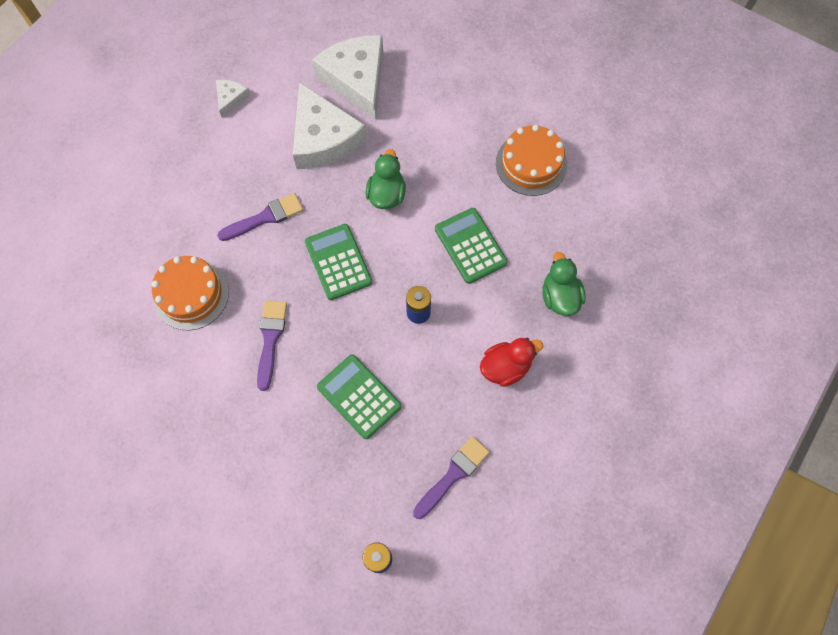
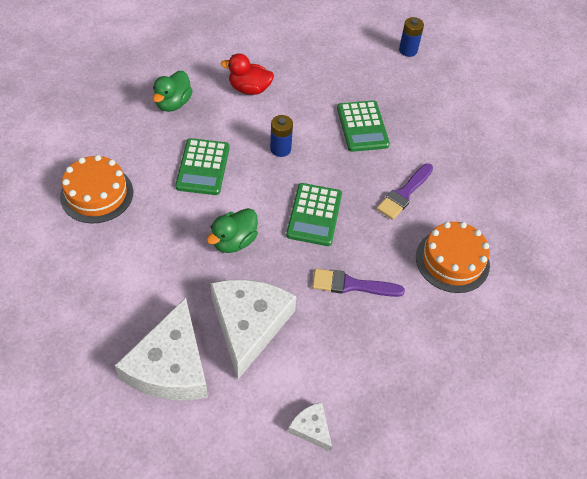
camera: 150 degrees left, 15 degrees down
white cheese [216,80,250,118] -> white cheese turned 90 degrees clockwise [288,402,332,452]
purple brush [413,436,490,519] -> none

